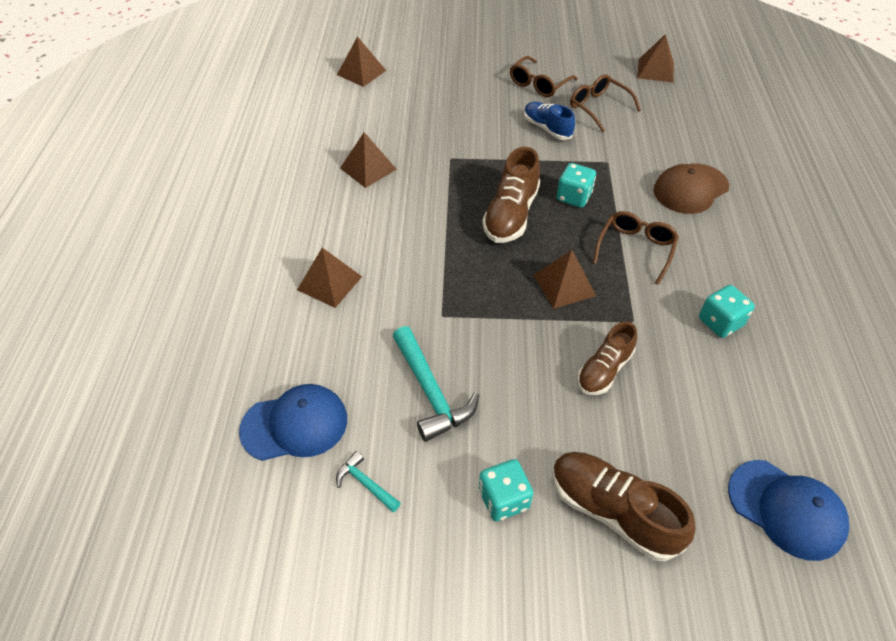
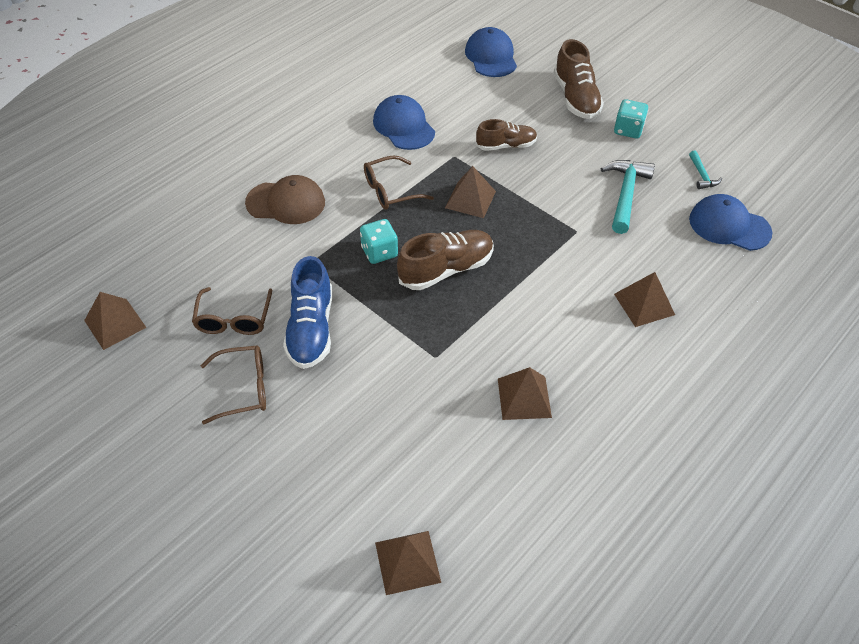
camera: 140 degrees left, 0 degrees up
blue shoe [524,102,575,140] -> blue shoe [283,256,332,369], size x1.50
turquoise dice [699,285,755,338] -> blue cap [373,95,435,150]

